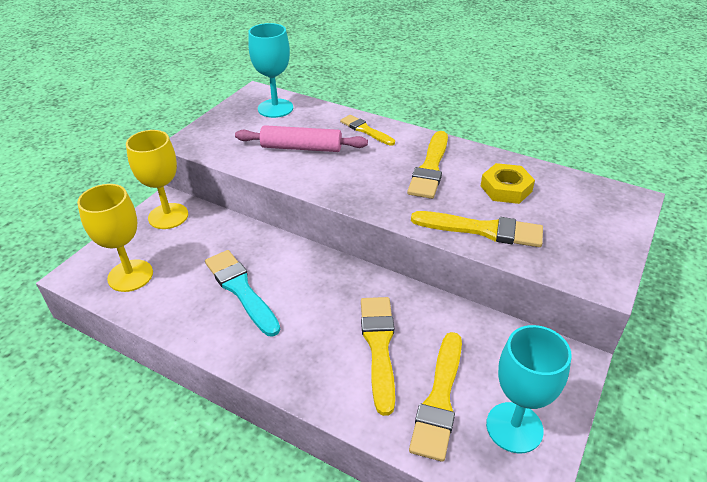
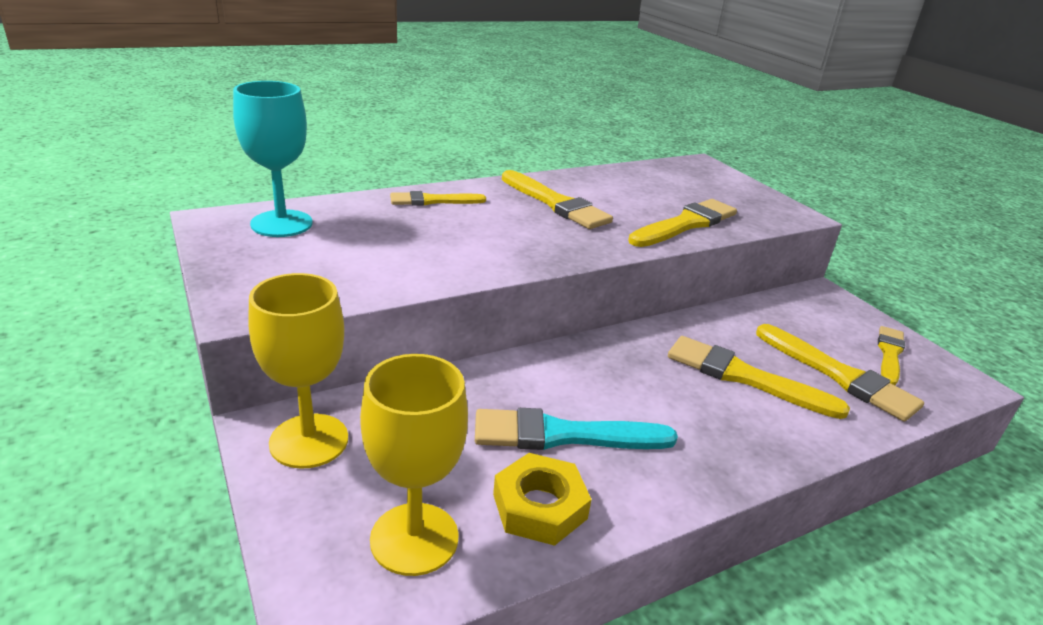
camera: 60 degrees left, 10 degrees down
pink rolling pin [235,125,368,152] -> none
yellow nut [481,163,535,204] -> yellow nut moved to [493,453,592,546]
turquoise goblet [486,325,572,453] -> yellow brush [878,326,905,385]

